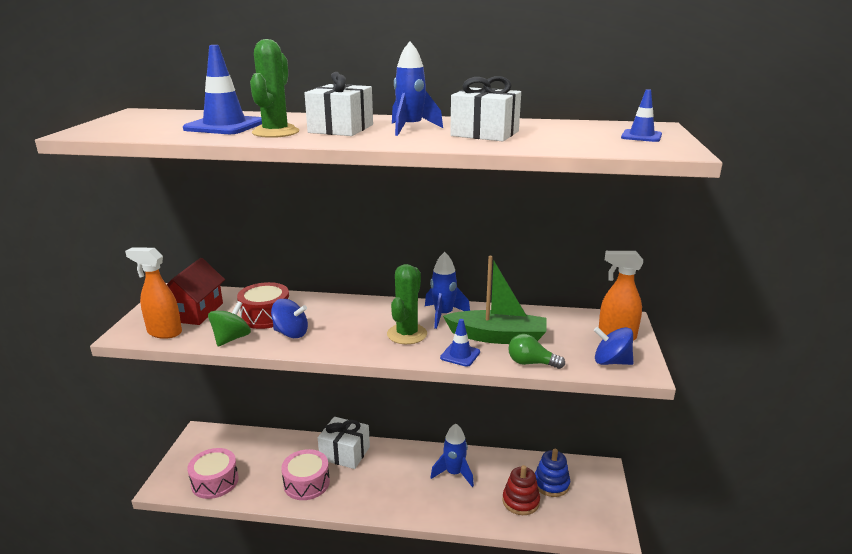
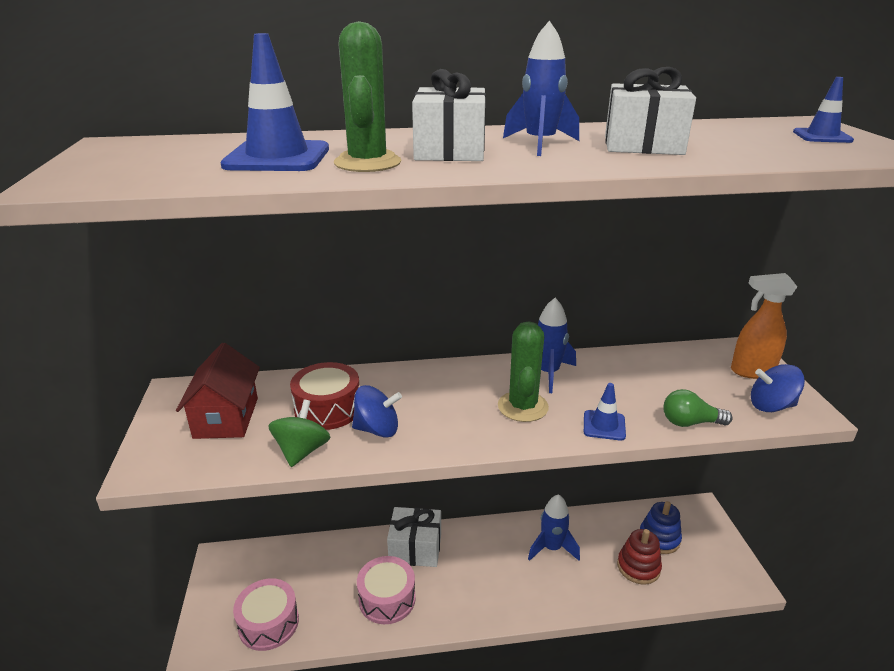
camera: 15 degrees left, 5 degrees up
orange spray bottle [125,248,182,339] -> none
green boat [443,256,546,344] -> none

